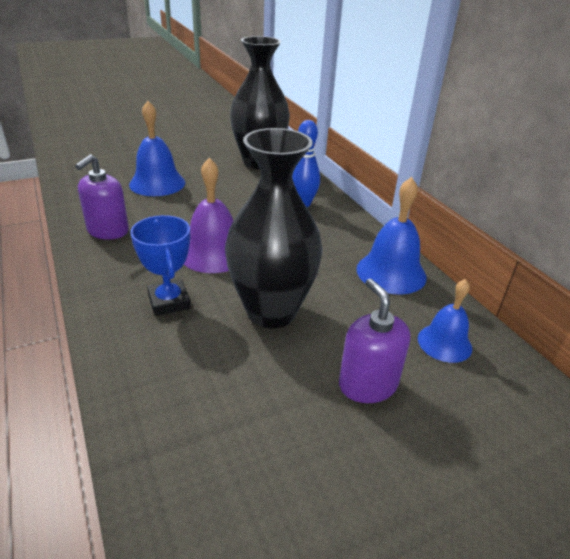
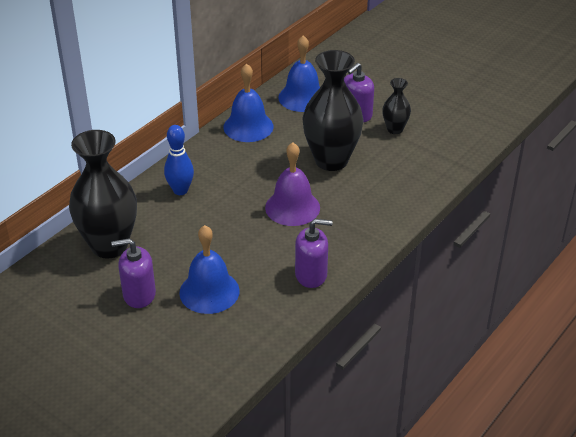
camera: 115 degrees left, 5 degrees up
blue trophy [130,215,191,316] -> none
blue bell [418,279,472,363] -> blue bell [278,35,320,112], size x1.54
none -> purple soap dispenser [111,238,156,308]
none -> black vase [382,78,411,134]

